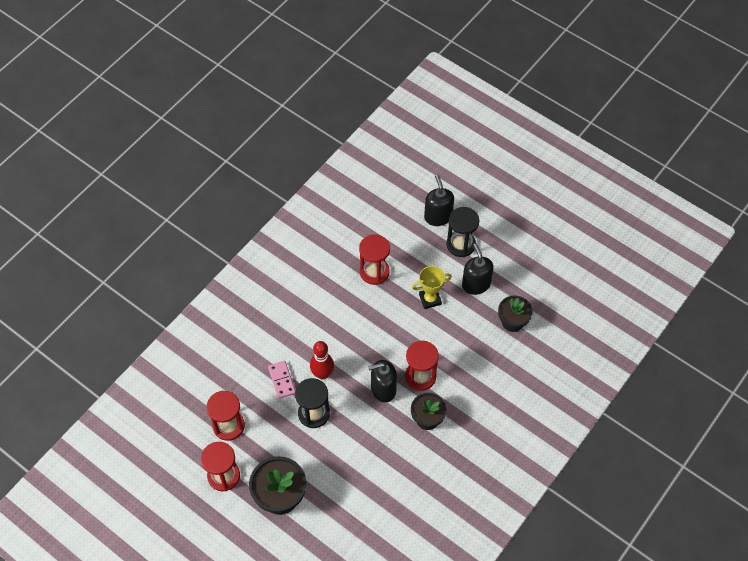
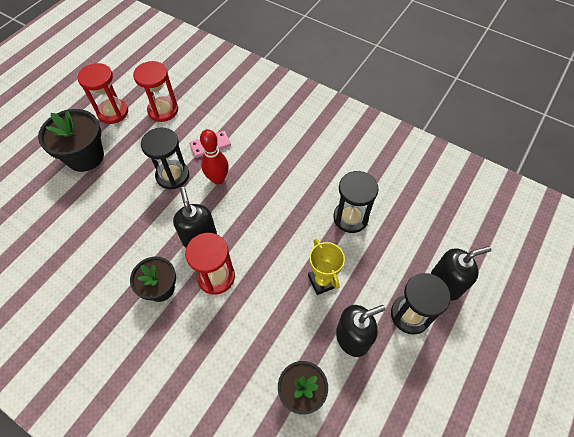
camera: 85 degrees right, 0 degrees up
red hourglass [359,234,390,285] -> black hourglass [333,171,379,233]

